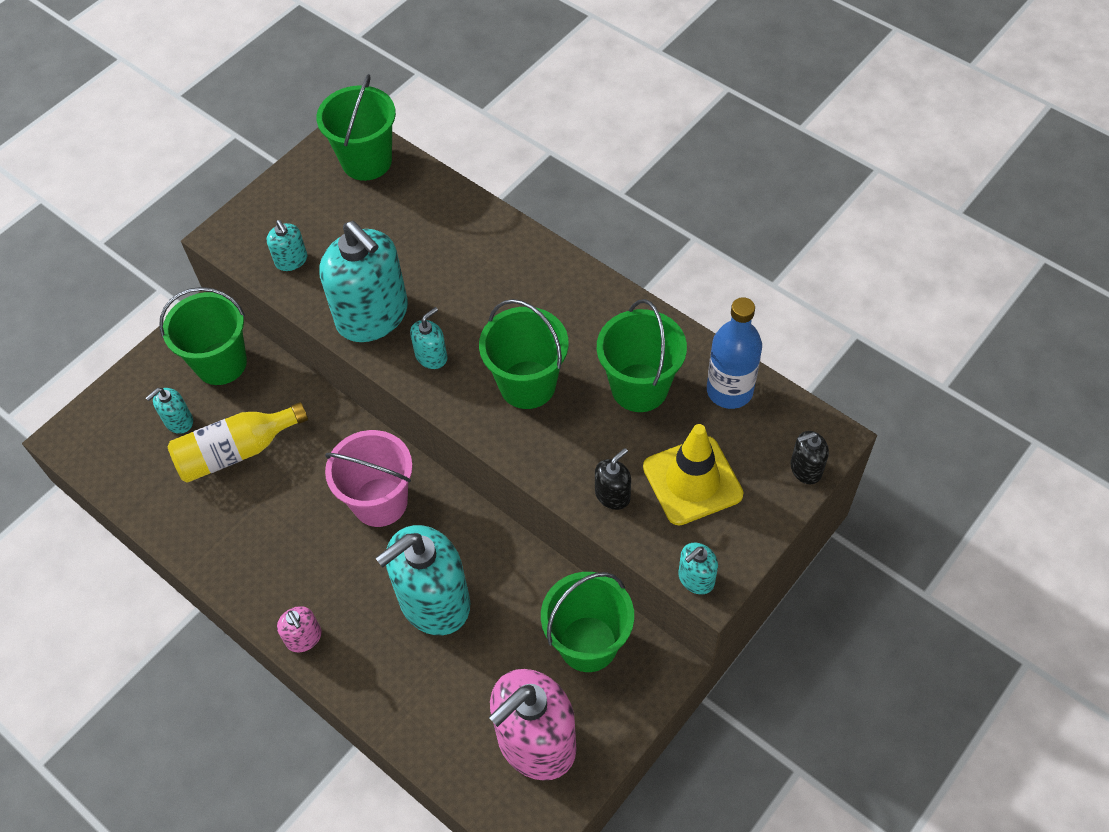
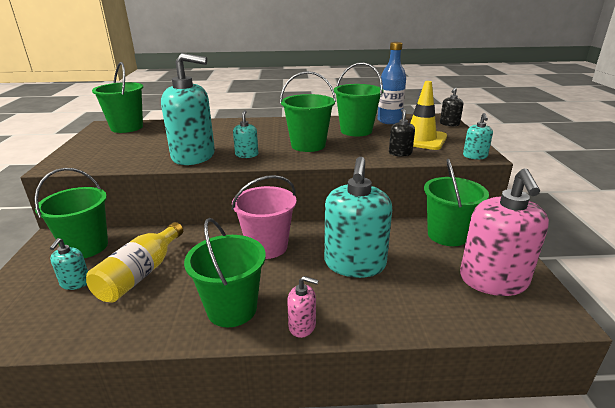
camera: 45 degrees left, 30 degrees down
turquoise soap dispenser [267,220,307,271] -> none
none -> green bucket [184,218,266,327]

